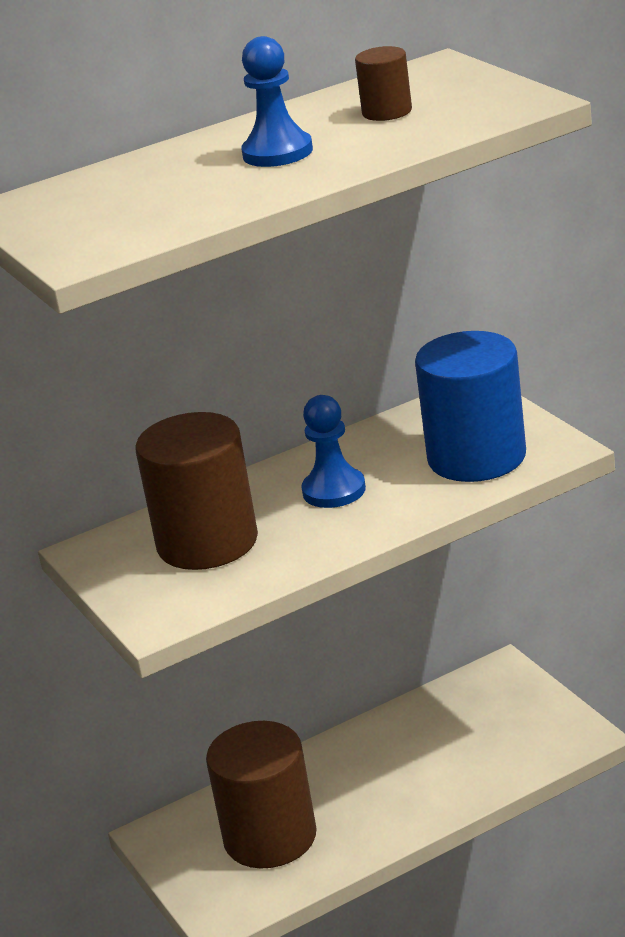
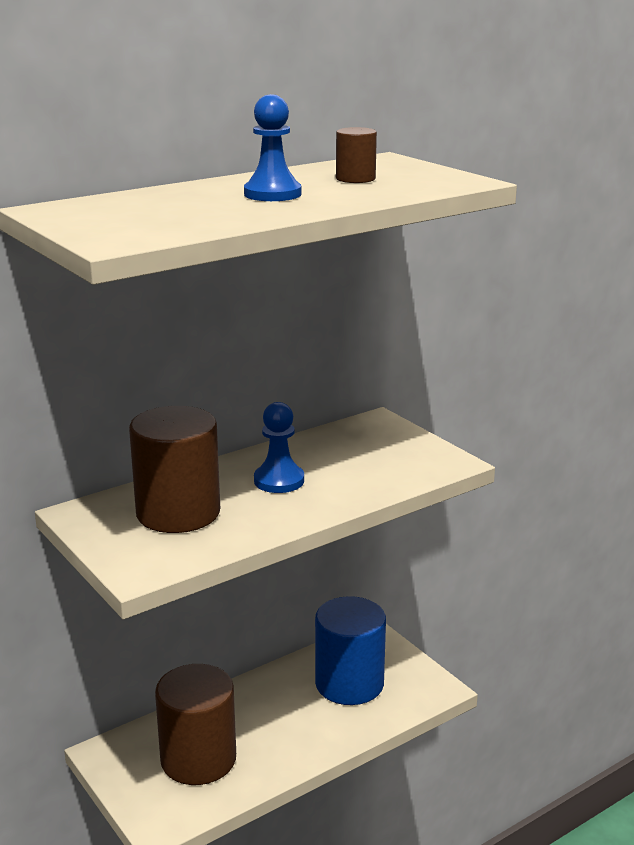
camera: 10 degrees left, 5 degrees down
blue cylinder [415,331,526,482] -> blue cylinder moved to [315,596,386,705]

